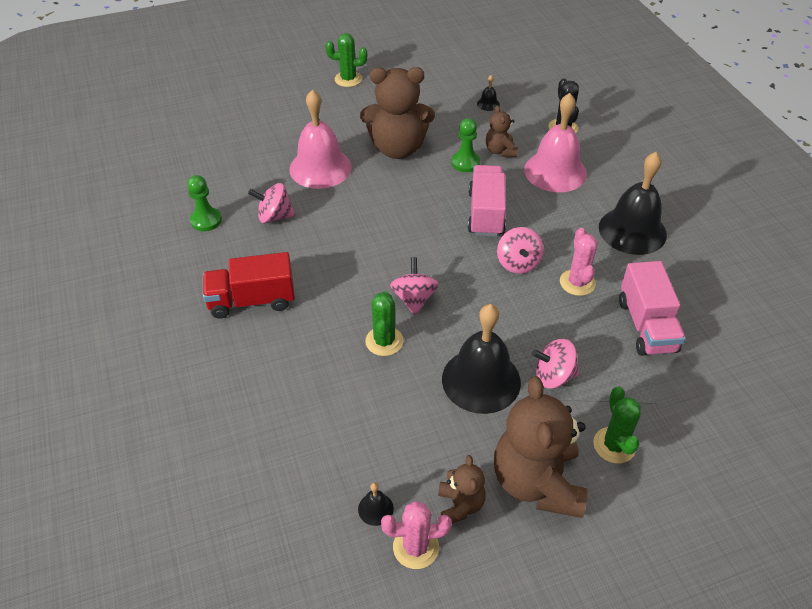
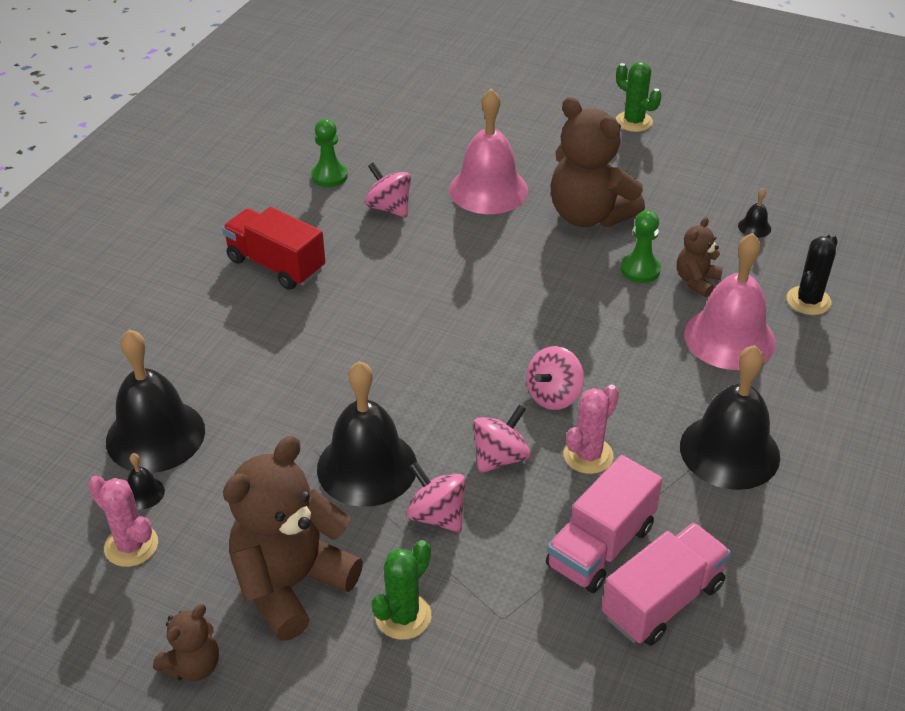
camera: 45 degrees right, 5 degrees down
green cactus [365,291,403,356] -> none
pink spinning top [390,257,439,315] -> pink spinning top moved to [473,405,530,473]
brown teddy bear [438,455,486,523] -> brown teddy bear moved to [153,604,219,681]
pink truck [468,165,506,237] -> pink truck moved to [602,523,731,646]
none -> black bell [106,330,205,473]

